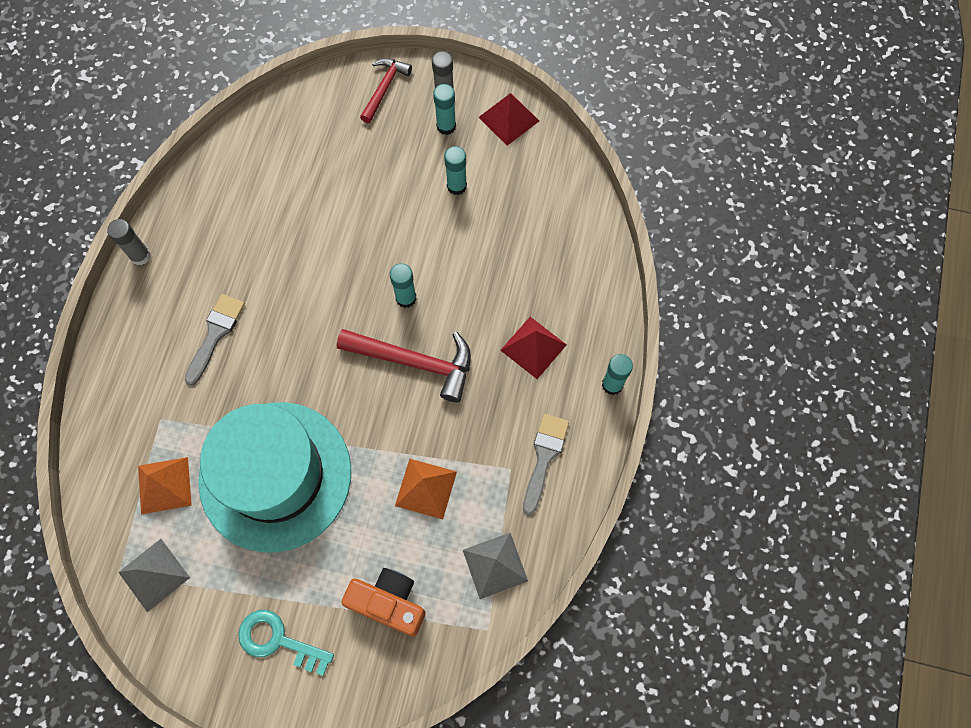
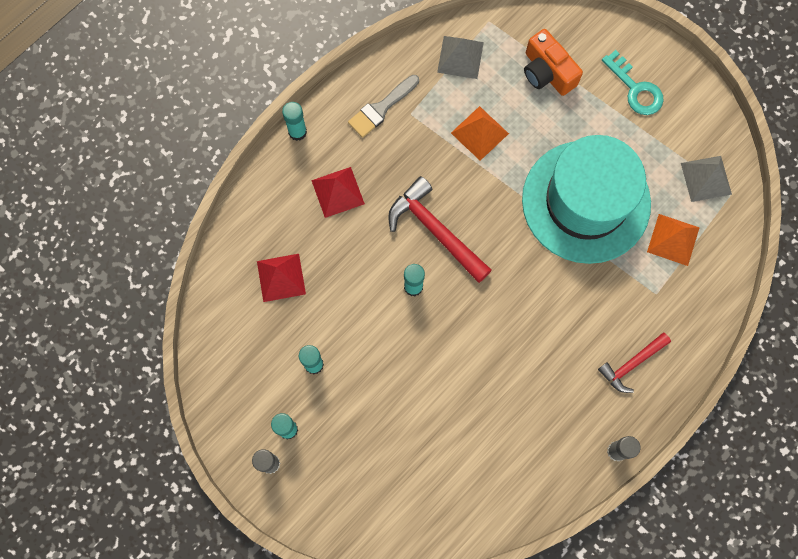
camera: 150 degrees left, 5 degrees up
grey brush [184,294,245,386] -> none
red hammer [360,58,412,123] -> red hammer moved to [598,333,671,393]
red pyramid [479,93,539,146] -> red pyramid moved to [257,254,306,302]

